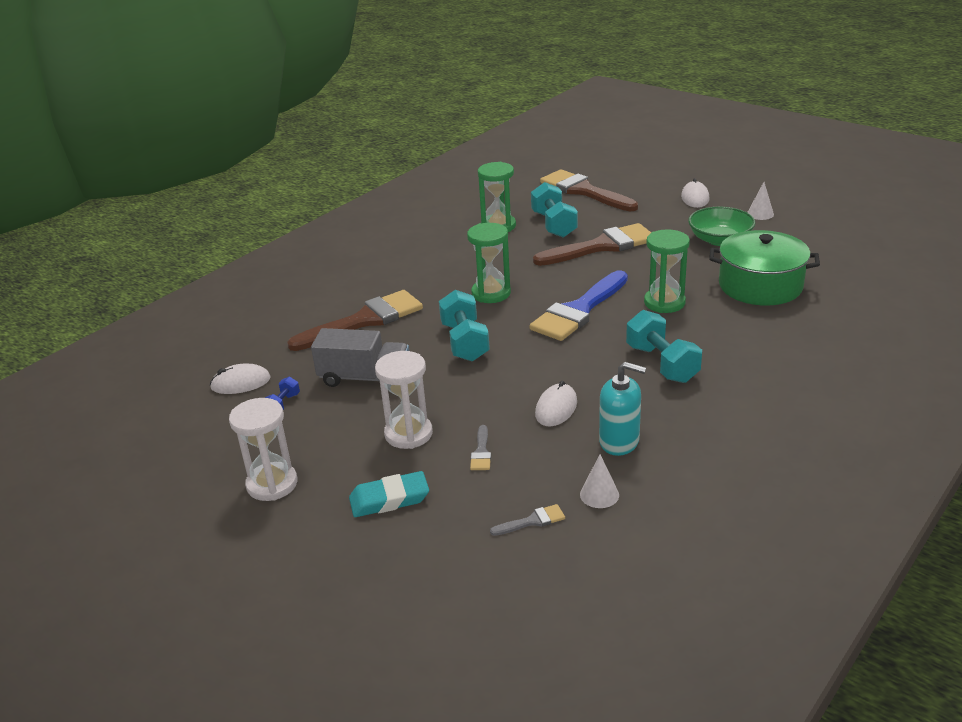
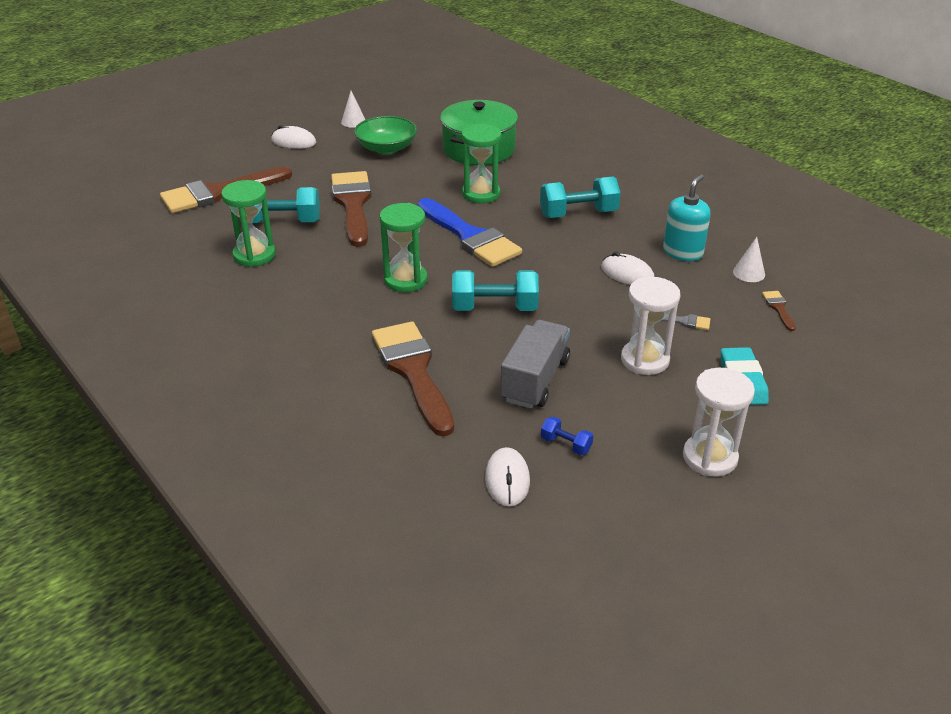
camera: 80 degrees left, 5 degrees up
grey brush [490,504,565,536] -> brown brush [762,291,796,331]

